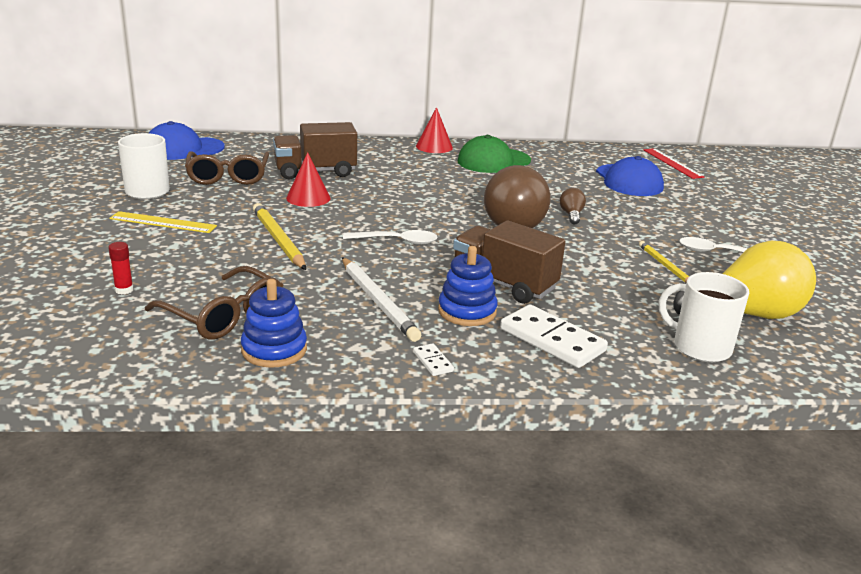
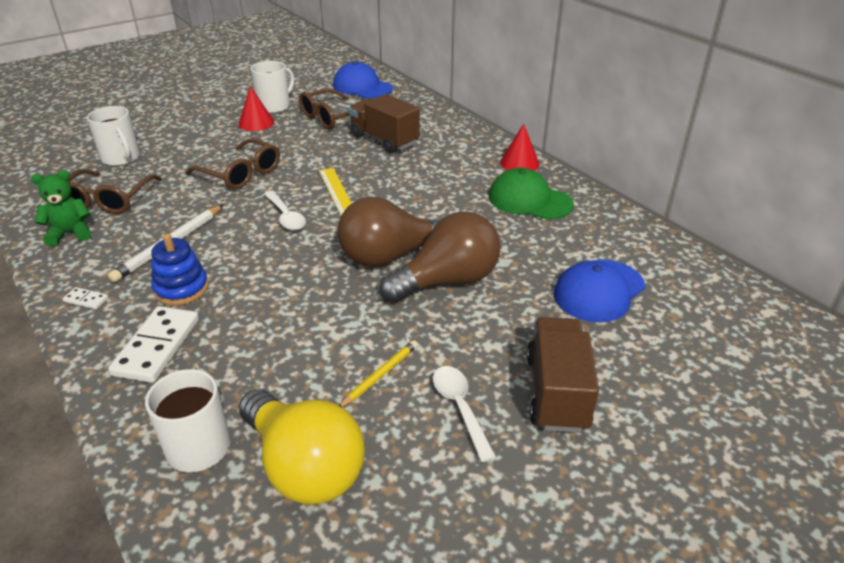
camera: 60 degrees right, 10 degrees up
red glue stick [108,242,134,295] -> white mug [87,106,140,166]
yellow ruler [109,211,217,233] -> yellow ruler moved to [319,168,352,216]
blue stacking toy [241,279,307,368] -> green teddy bear [31,170,91,246]
yellow pencil [253,203,306,270] -> brown glasses [186,138,280,189]
red cone [286,152,331,207] -> red cone moved to [238,86,274,131]
white domino [413,343,454,376] -> white domino turned 75 degrees clockwise [63,287,109,309]
brown truck [453,221,566,304] -> brown truck moved to [526,317,599,433]
brown light bulb [560,188,586,224] -> brown light bulb [379,211,501,303], size x2.40
red ruler [644,148,704,179] -> none

